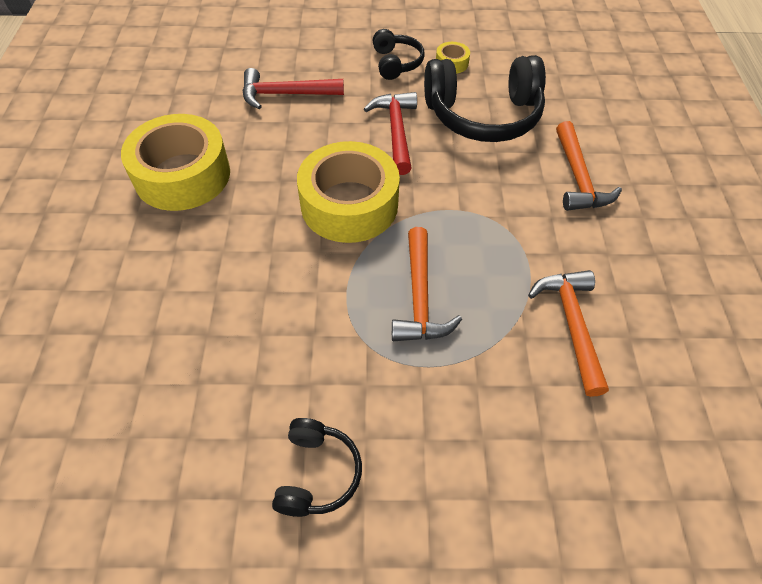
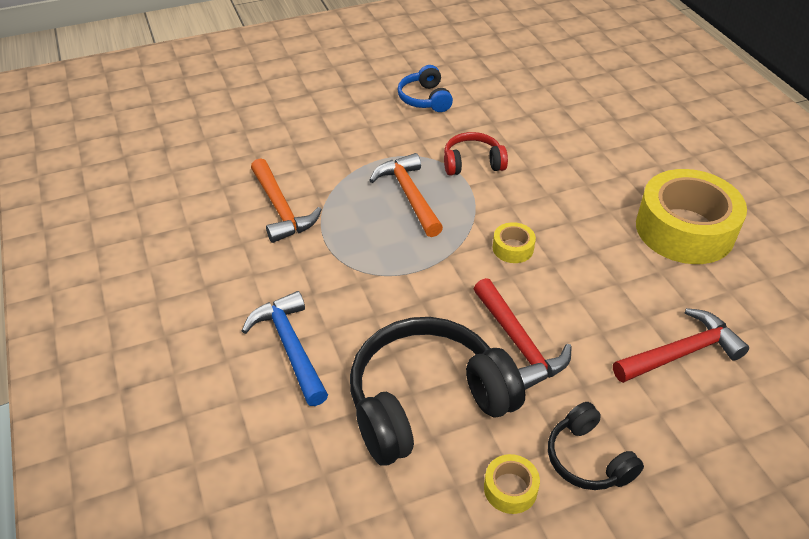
camera: 160 degrees right, 10 degrees down
black headphones [272,418,362,517] -> blue headphones [397,65,453,112]
yellow tape [297,141,400,243] -> yellow tape [493,222,536,263], size x0.42
orange hammer [556,121,622,211] -> blue hammer [242,291,328,406]
none -> red headphones [444,132,508,176]

